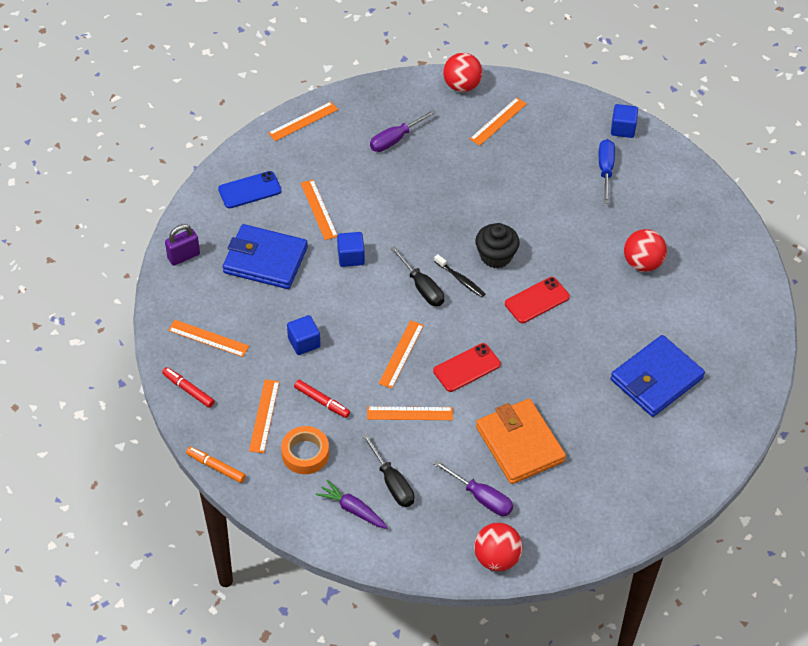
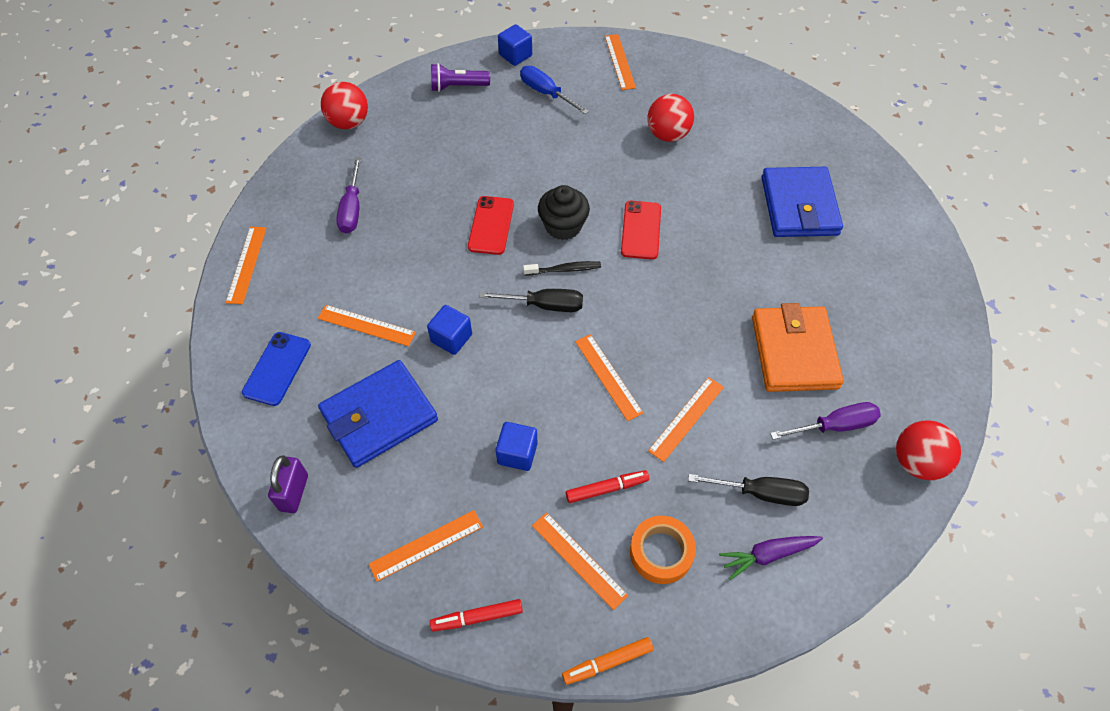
camera: 50 degrees left, 5 degrees up
red phone [433,343,501,392] -> red phone moved to [468,196,514,255]
orange ruler [470,97,527,146] -> orange ruler moved to [605,34,636,90]
orange wallet [476,399,566,484] -> orange wallet turned 75 degrees clockwise [752,303,844,392]
none -> purple flashlight [431,63,490,92]

